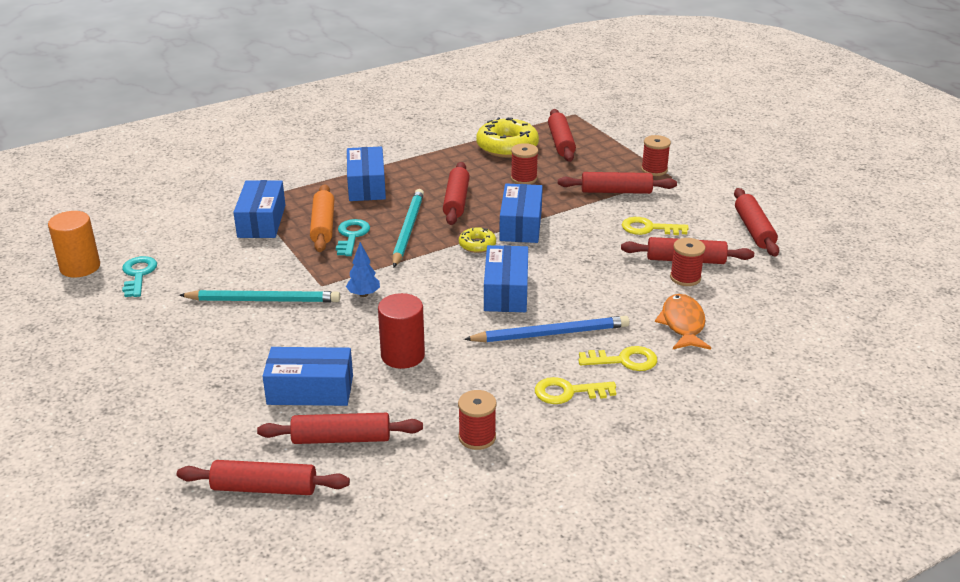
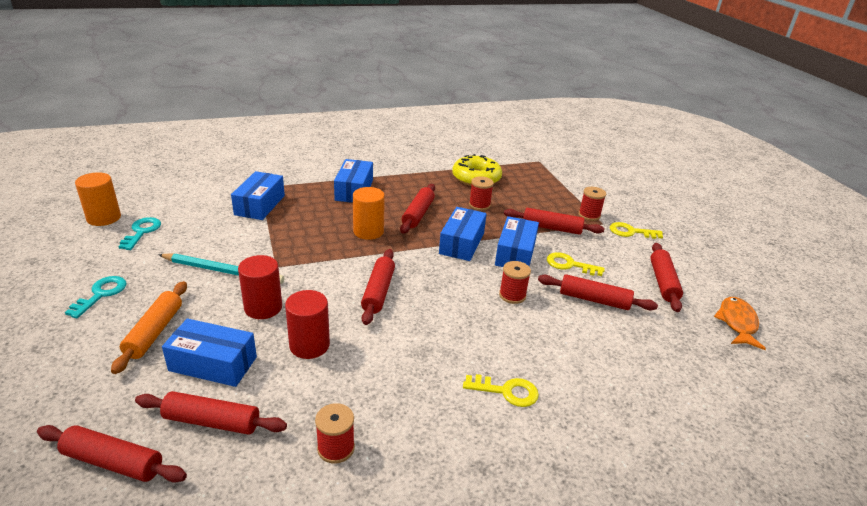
camera: 10 degrees right, 0 degrees up
orange rolling pin [310,184,334,252] -> orange rolling pin moved to [111,281,187,374]
turquoise key [336,219,370,256] -> turquoise key moved to [65,276,127,318]
blue tree [346,242,380,297] -> none
turquoise pencil [392,189,424,268] -> orange cylinder [353,187,385,240]
yellow donut [459,227,496,253] -> none
blue pencil [464,316,629,342] -> none
blue box [484,245,528,312] -> blue box moved to [495,216,539,267]
yellow key [535,377,616,404] -> yellow key moved to [610,222,663,239]
red rolling pin [548,109,576,162] -> red rolling pin moved to [361,249,395,325]
orange fish [655,294,711,350] -> orange fish moved to [714,297,766,350]
red spool [670,238,706,286] -> red spool moved to [499,261,531,304]
none -> red cylinder [238,255,282,319]

